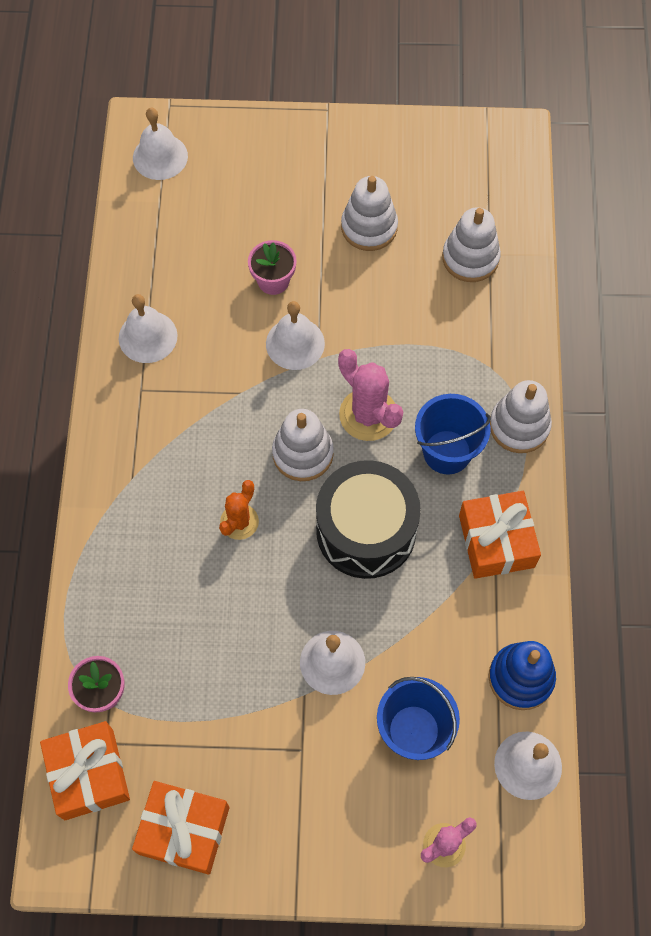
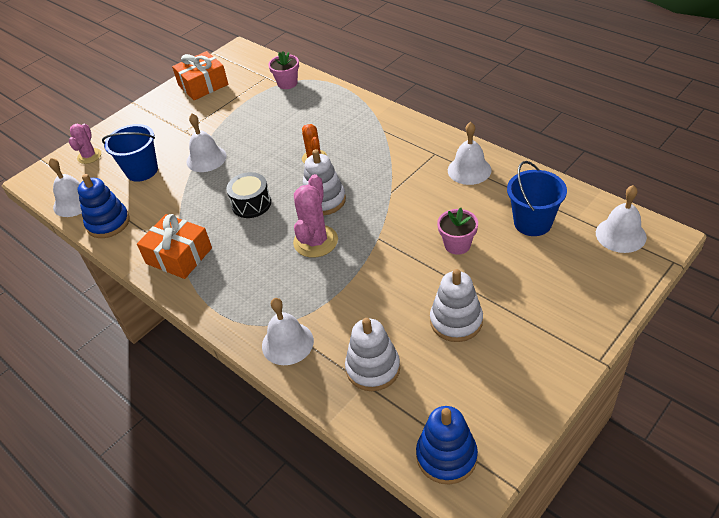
camera: 135 degrees right, 20 degrees down
orange gift [40,721,130,820] -> none
white bell [266,301,325,370] -> white bell moved to [262,298,314,365]
black drum [316,460,421,579] -> black drum [226,172,271,218], size x0.57
pink cactus [338,349,403,441] -> pink cactus turned 75 degrees counterclockwise [293,174,338,258]
blue bucket [415,394,491,474] -> blue bucket moved to [507,161,567,236]
white stacking toy [490,380,552,453] -> none
none -> blue stacking toy [416,406,478,484]

